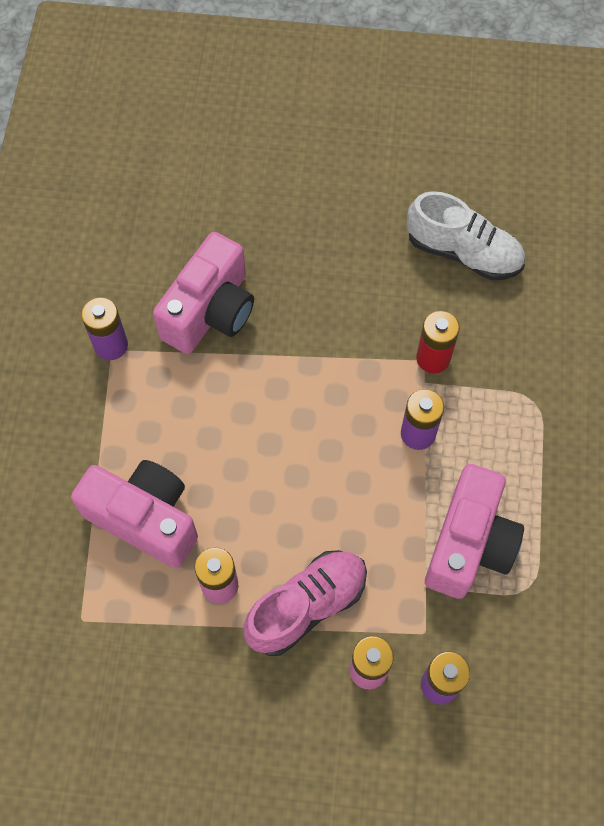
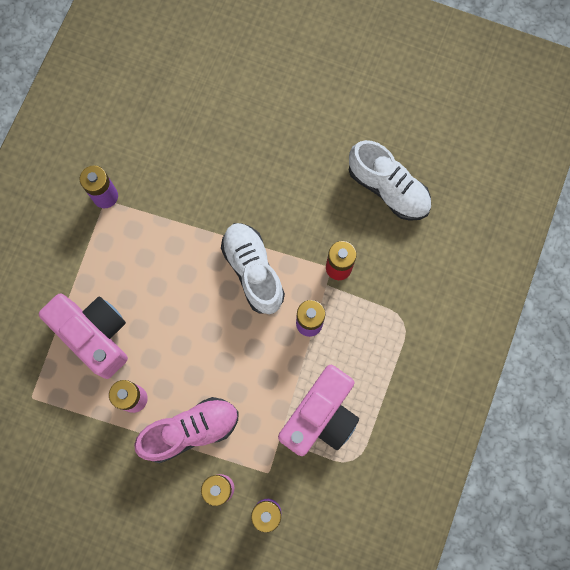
camera: 15 degrees right, 10 degrees up
pink camera [153,232,254,354] -> none
none -> white shoe [221,223,285,314]

